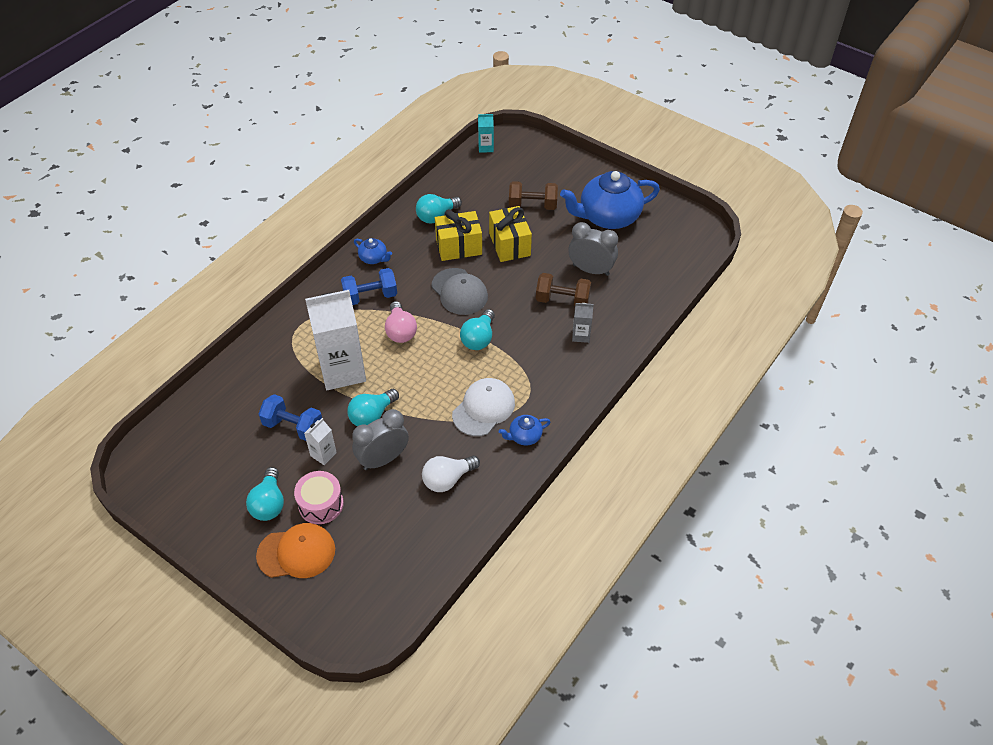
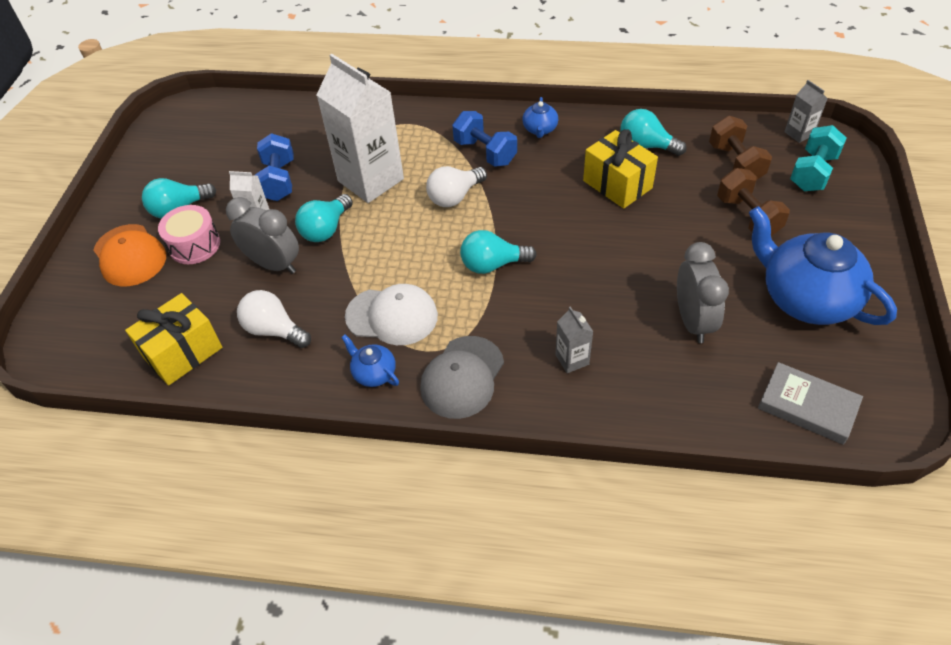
camera: 65 degrees right, 0 degrees up
turquoise light bulb [347,389,399,426] -> turquoise light bulb turned 75 degrees counterclockwise [295,194,353,242]
pink light bulb [385,301,417,343] -> white light bulb [426,166,487,207]
grey cap [431,268,488,315] -> grey cap moved to [420,336,504,419]
turquoise carton [478,114,494,153] -> grey carton [784,80,828,143]
yellow gift [489,206,532,262] -> yellow gift moved to [125,293,223,386]
brown dumbbell [536,273,591,306] -> brown dumbbell moved to [709,116,772,180]
none -> grey book [758,362,863,445]
none -> turquoise dumbbell [790,125,847,191]

